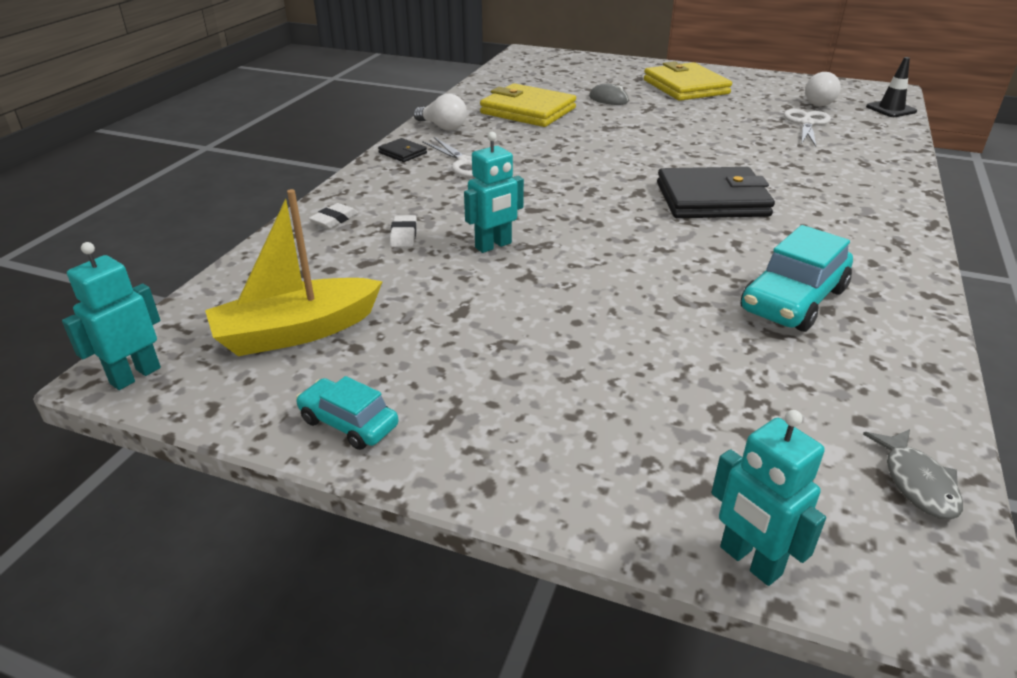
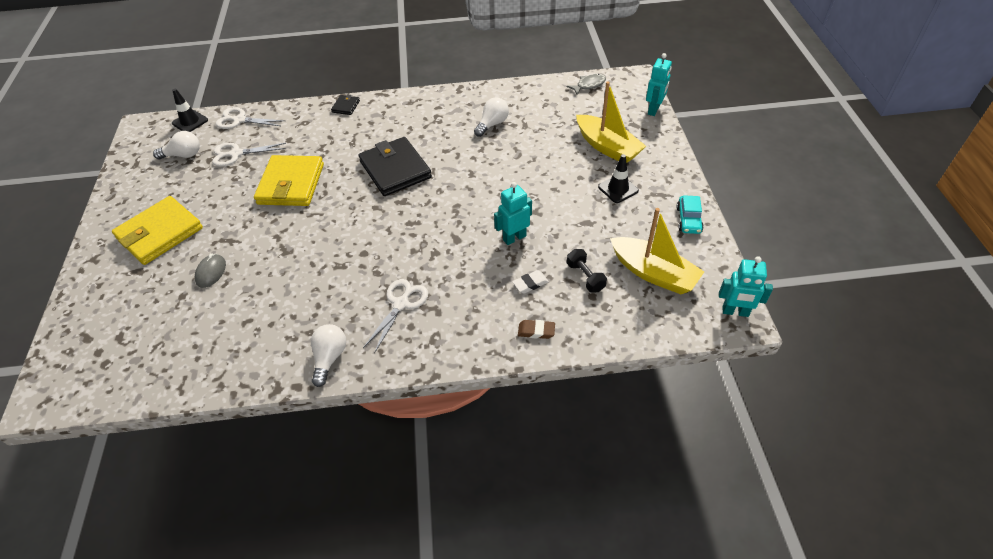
camera: 115 degrees left, 15 degrees up
white eraser [309,203,358,229] -> brown eraser [518,320,555,339]
black wallet [378,138,427,162] -> black wallet moved to [331,95,360,115]
turquoise robot [464,132,524,253] -> turquoise robot turned 60 degrees counterclockwise [494,182,532,245]
yellow wallet [480,83,576,127] -> yellow wallet moved to [254,155,324,206]
turquoise car [740,225,853,332] -> white light bulb [474,97,509,137]
none -> white scissors [216,107,285,129]
none -> black dumbbell [567,249,607,293]
none -> yellow boat [576,81,646,163]
none -> black traffic cone [598,154,639,203]

